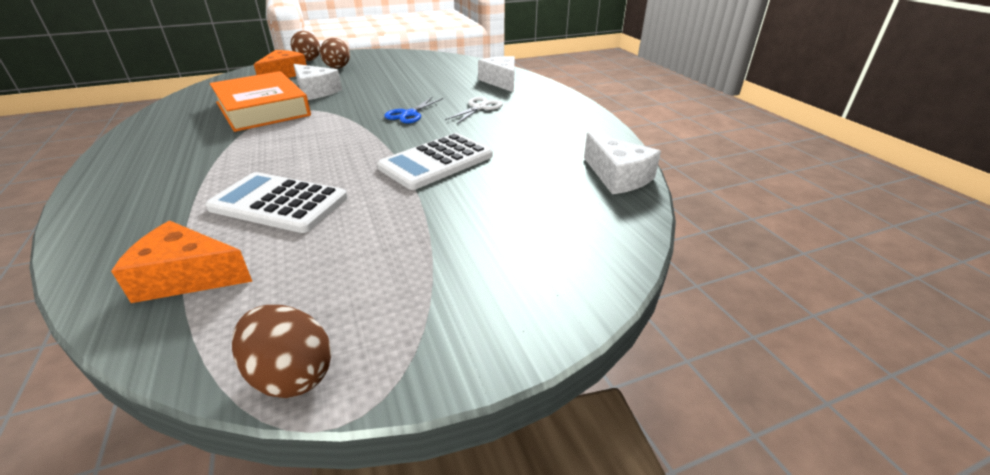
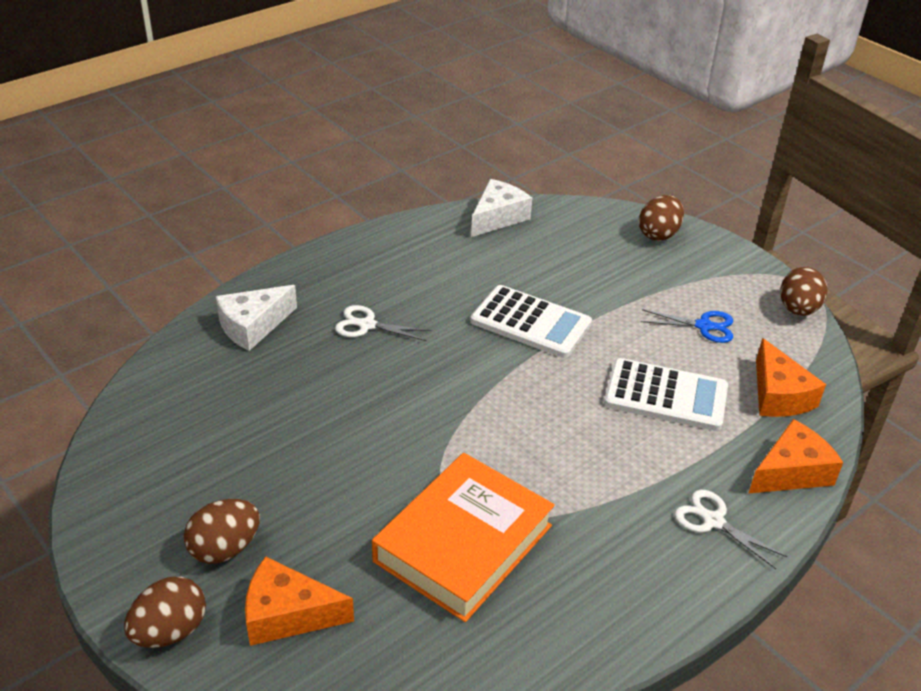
camera: 110 degrees left, 5 degrees up
white calculator [205,172,347,233] -> white calculator turned 75 degrees counterclockwise [604,358,728,431]
white cheese [293,64,342,100] -> none
blue scissors [384,97,443,123] -> blue scissors moved to [641,309,733,343]
none -> brown egg [639,195,684,241]
none -> white scissors [675,490,788,569]
none -> orange cheese [748,419,843,494]

